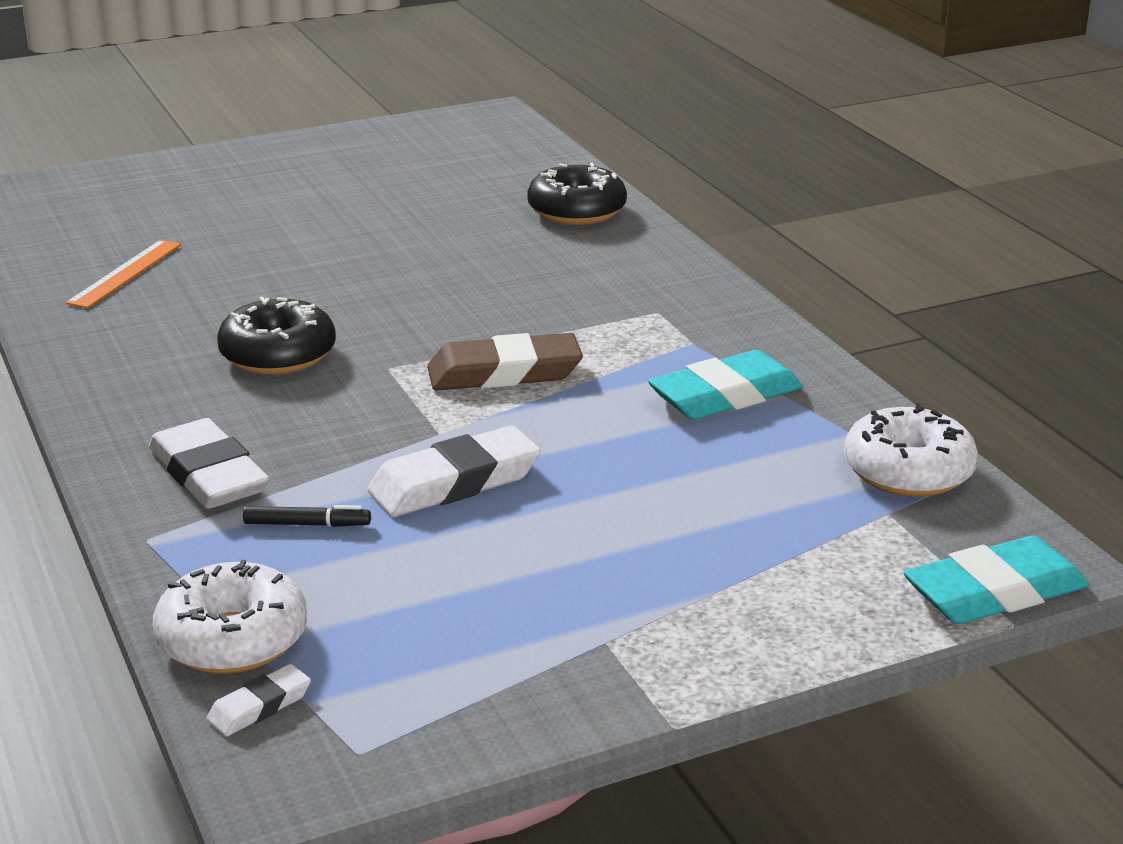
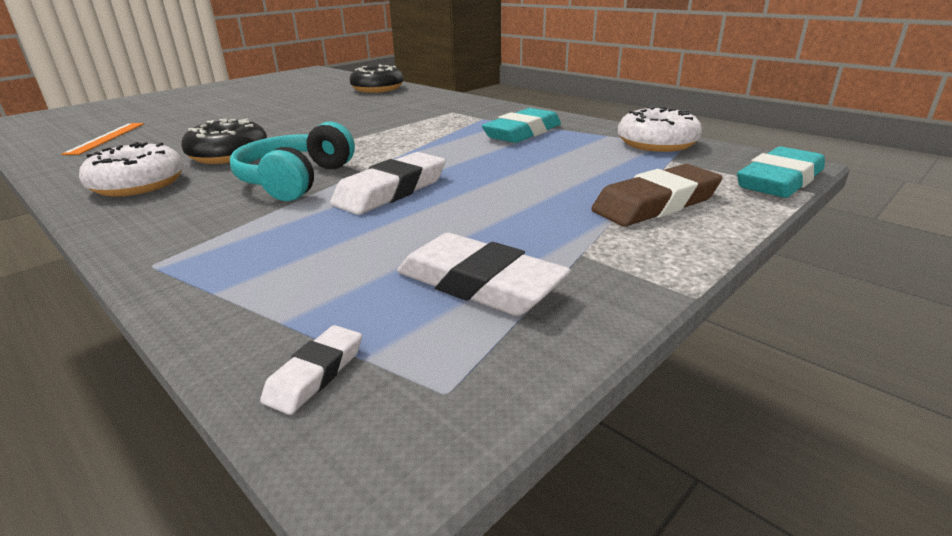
camera: 20 degrees left, 0 degrees up
white eraser [149,418,269,509] -> white eraser moved to [397,233,571,316]
white donut [153,560,307,674] -> white donut moved to [79,142,184,197]
black marker [243,505,371,527] -> none
brown eraser [427,333,583,391] -> brown eraser moved to [591,164,723,226]
none -> turquoise headphones [230,121,355,201]

